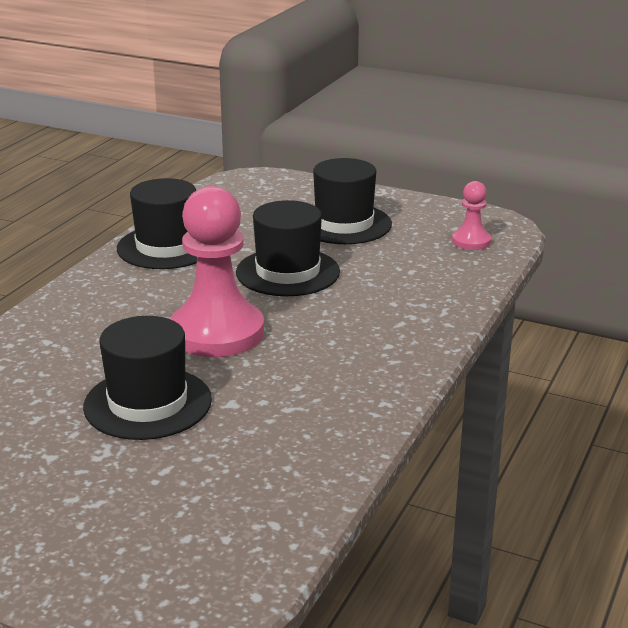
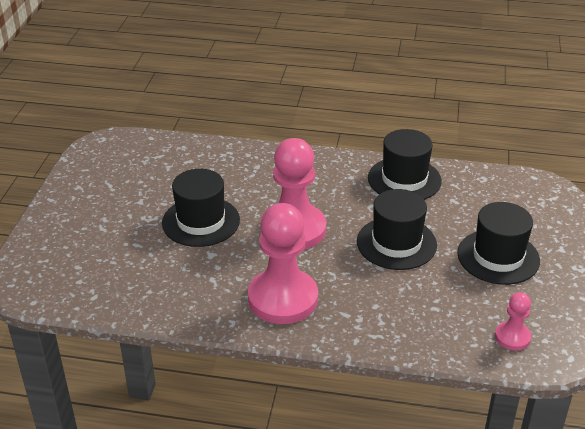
camera: 75 degrees right, 10 degrees up
none -> pink pawn [248,203,318,324]

